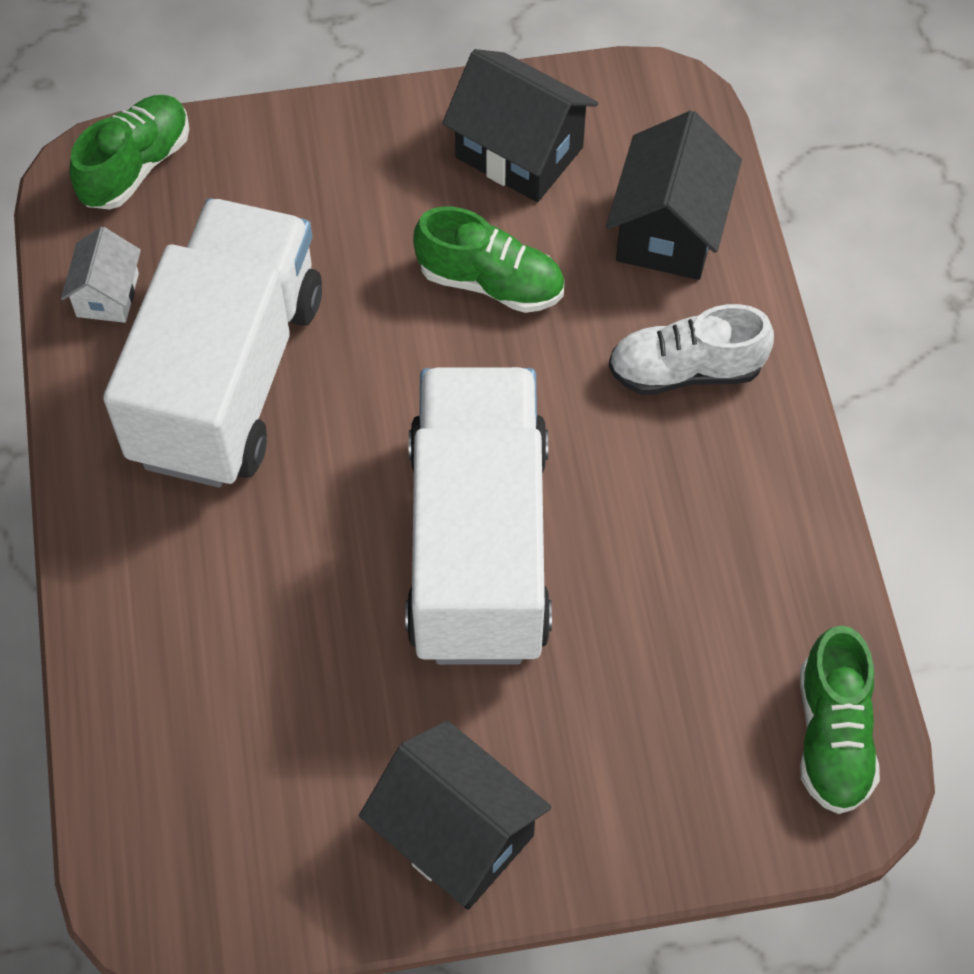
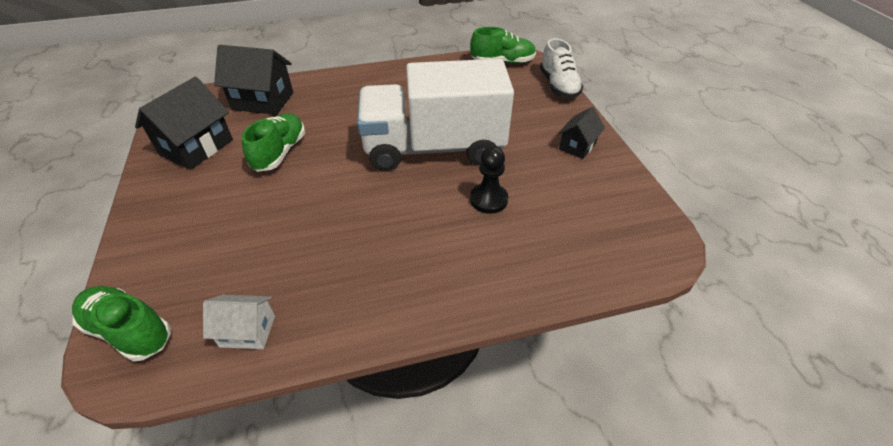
camera: 95 degrees left, 15 degrees down
white truck [103,198,322,487] -> none
black house [359,720,551,910] -> black house [558,107,605,159], size x0.58
white shoe [608,304,774,395] -> white shoe moved to [540,38,583,99]
none -> black pawn [470,146,508,214]

